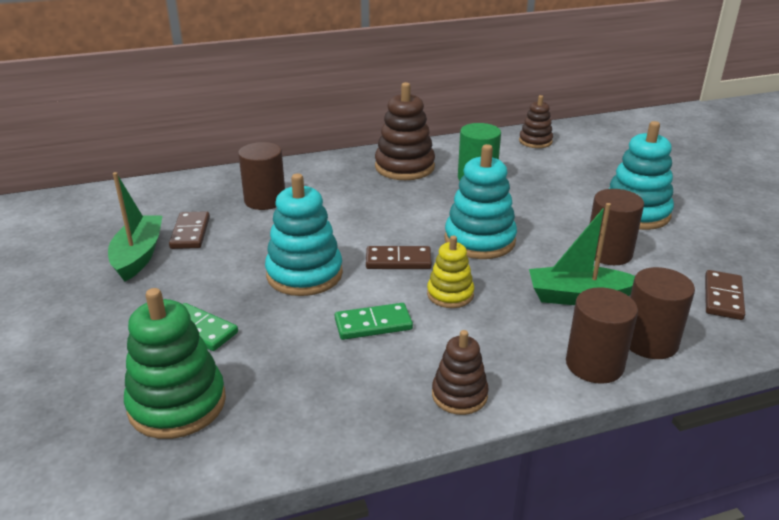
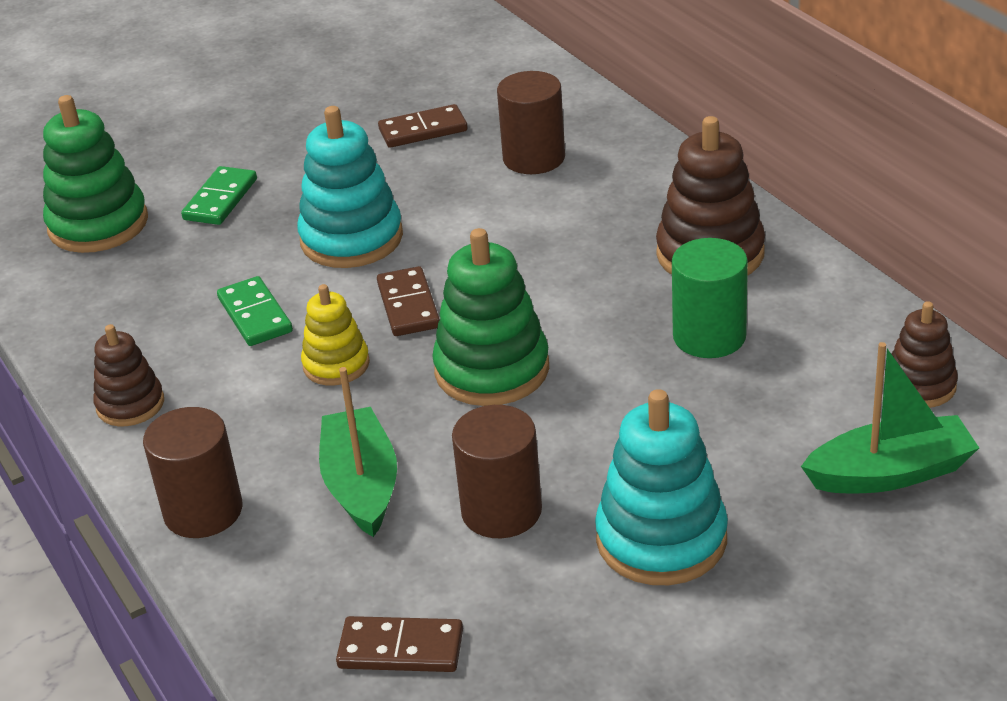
camera: 80 degrees right, 5 degrees up
green boat [108,172,162,282] -> green boat moved to [801,342,979,493]
turquoise stacking toy [444,144,517,259] -> green stacking toy [432,228,549,406]
brown cylinder [629,267,695,359] -> none

